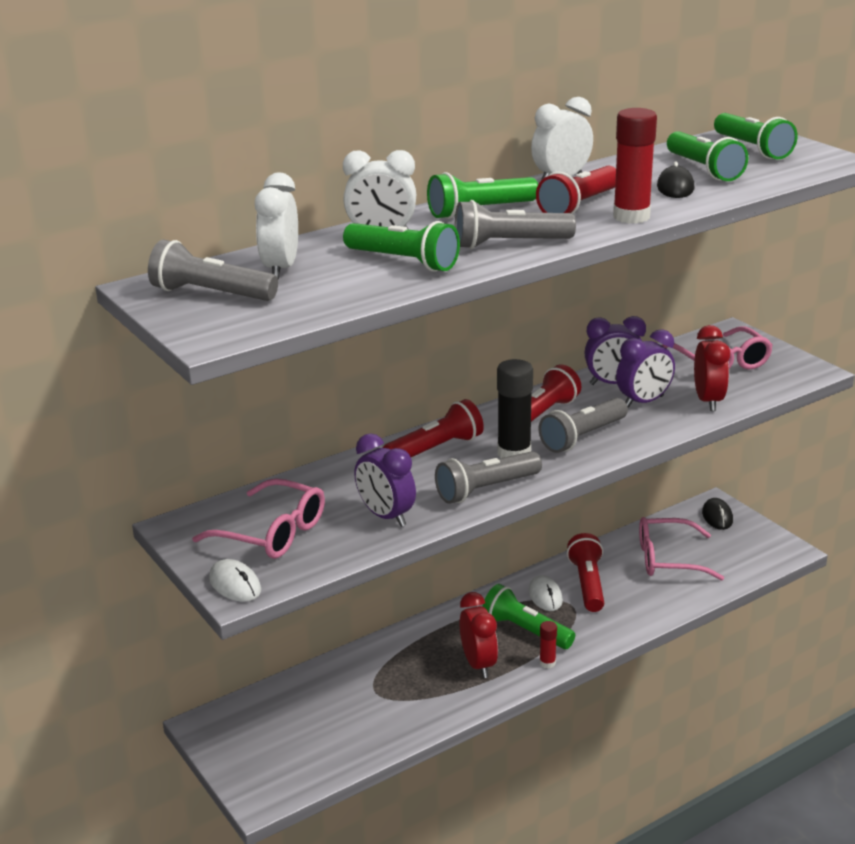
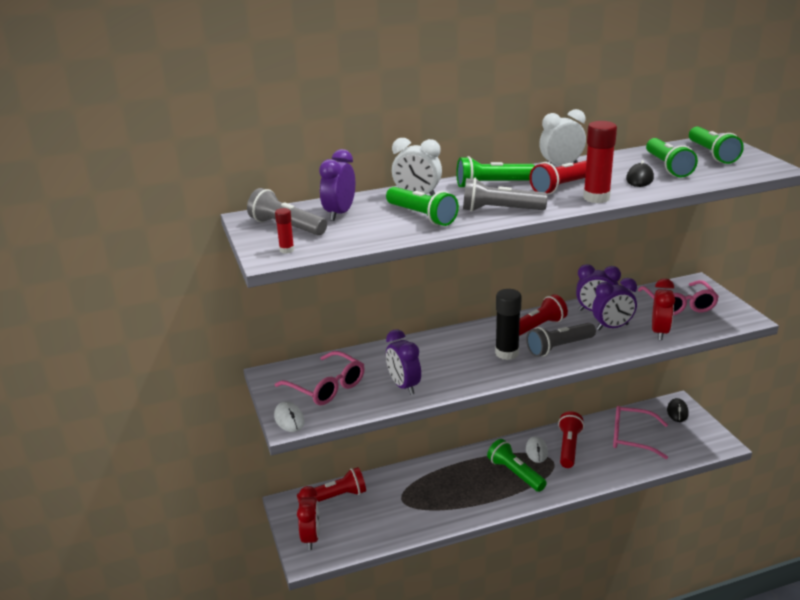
camera: 15 degrees right, 0 degrees up
white clock [255,173,298,279] -> purple clock [319,149,355,221]
red flashlight [383,399,484,457] -> red flashlight moved to [297,467,366,502]
grey flashlight [435,451,542,504] -> none
red clock [460,592,498,678] -> red clock moved to [297,486,320,550]
red glue stick [539,621,557,669] -> red glue stick moved to [275,208,294,253]

